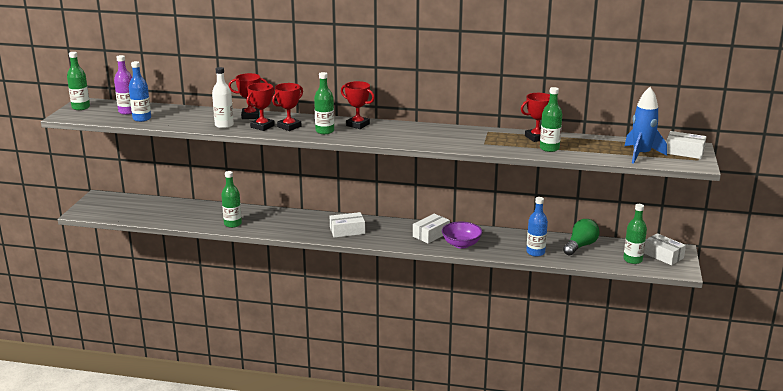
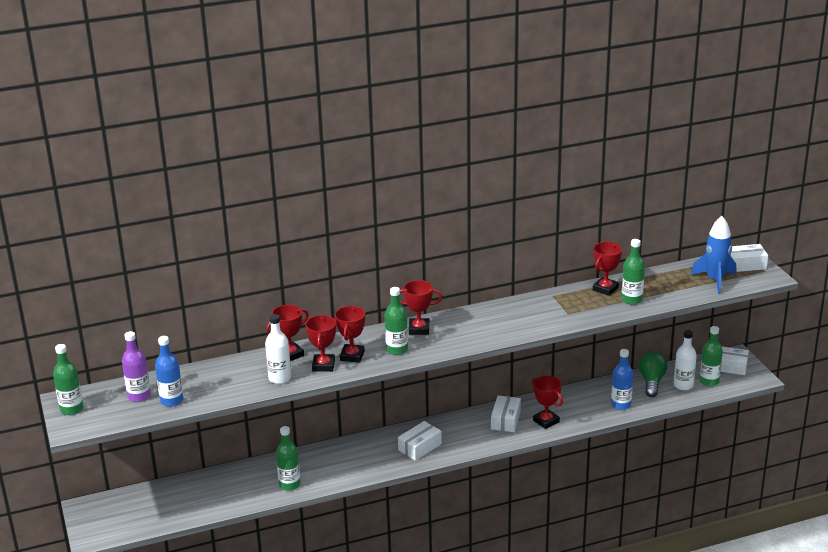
camera: 30 degrees left, 5 degrees up
purple bowl [442,222,482,249] -> red trophy [532,376,563,429]
none -> white bottle [674,330,697,390]

